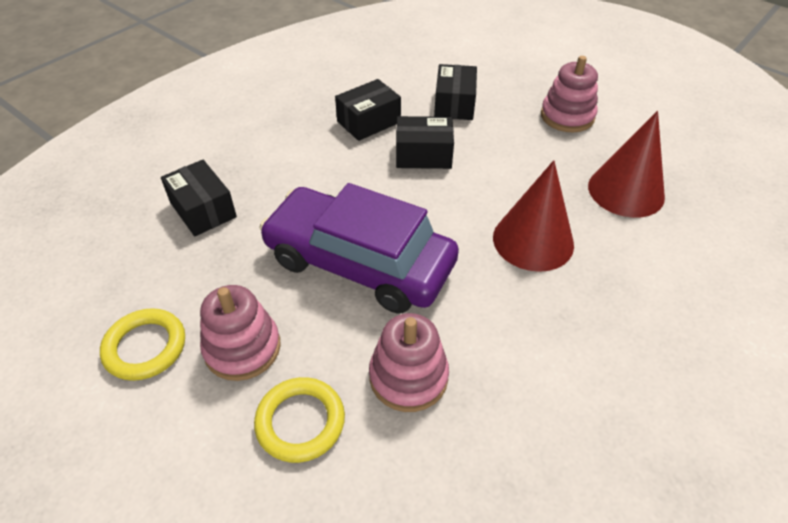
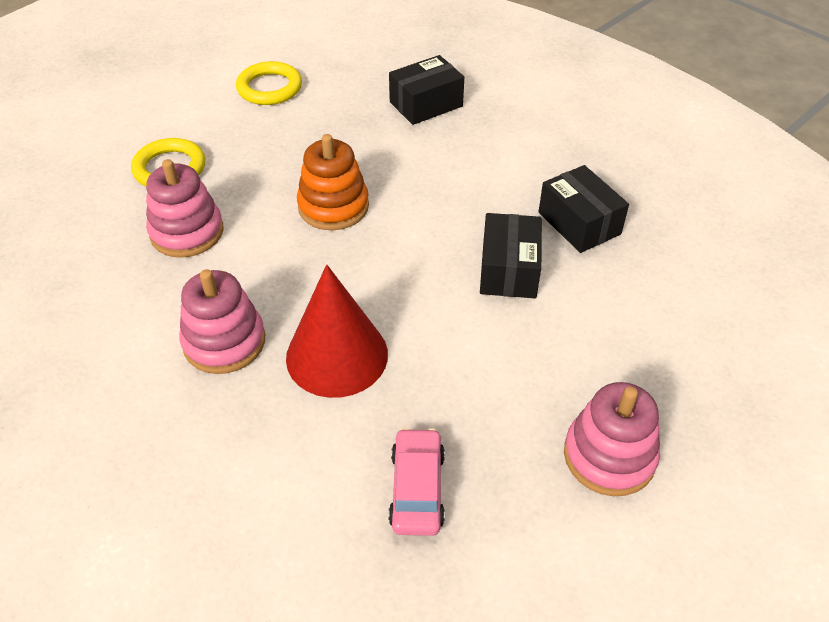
camera: 95 degrees right, 0 degrees up
pink stacking toy [200,285,281,381] -> pink stacking toy moved to [180,269,265,374]
purple car [259,183,459,314] -> orange stacking toy [297,134,369,230]
black box [434,64,477,120] -> none
red cone [588,111,665,218] -> pink car [388,428,445,536]

